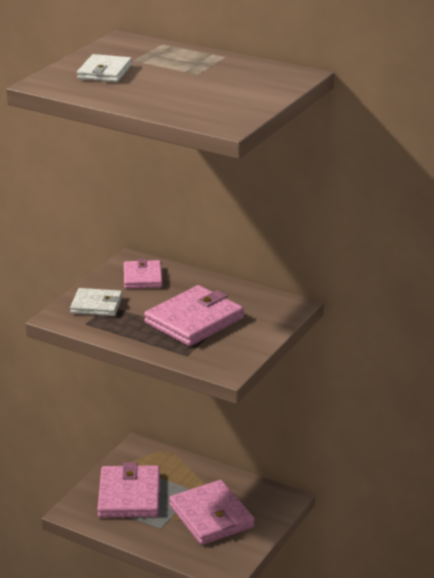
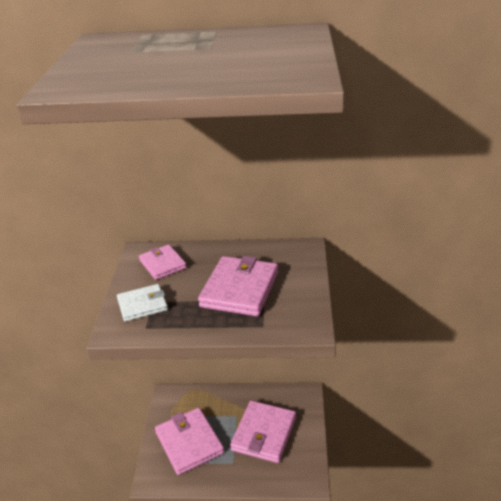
camera: 25 degrees left, 5 degrees up
white wallet [77,54,132,82] -> none
pink wallet [169,480,255,545] -> pink wallet turned 75 degrees clockwise [230,401,296,463]

